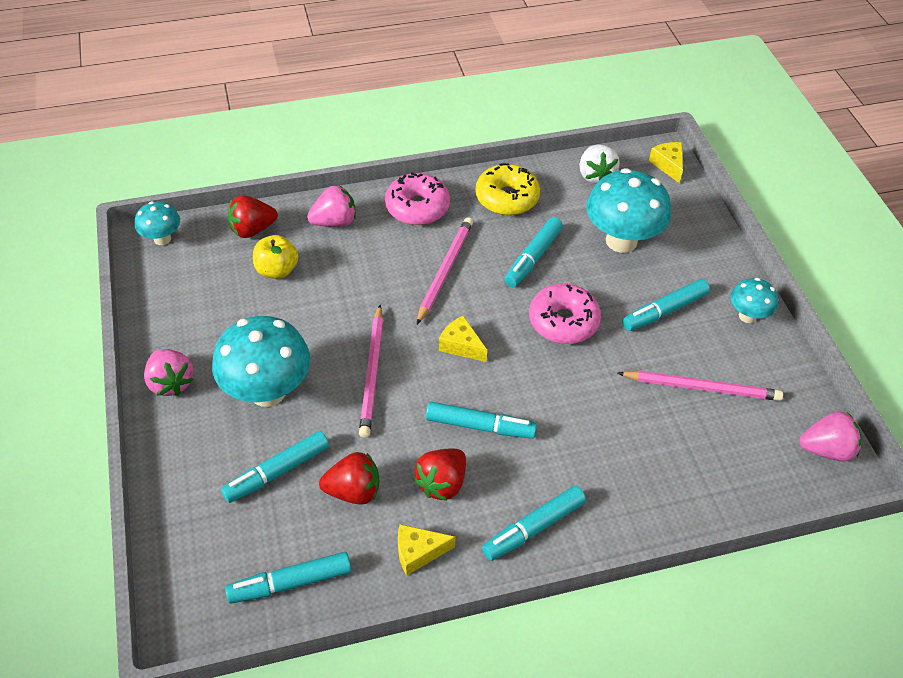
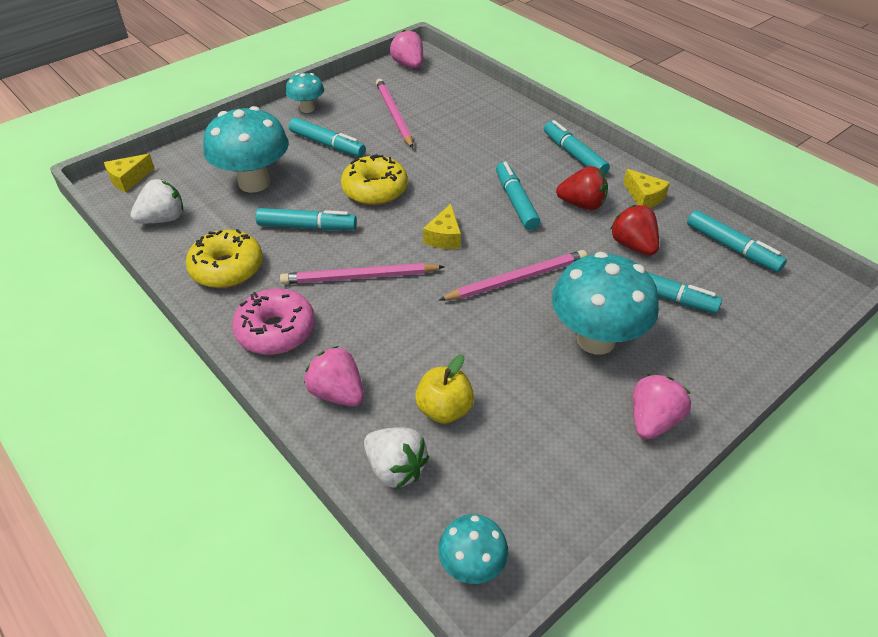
camera: 115 degrees left, 5 degrees down
red strawberry [228,195,278,238] -> white strawberry [364,427,429,489]
turquoise marker [482,486,586,561] -> turquoise marker turned 150 degrees counterclockwise [544,120,610,175]
pink donut [529,284,601,344] -> yellow donut [341,154,408,205]

